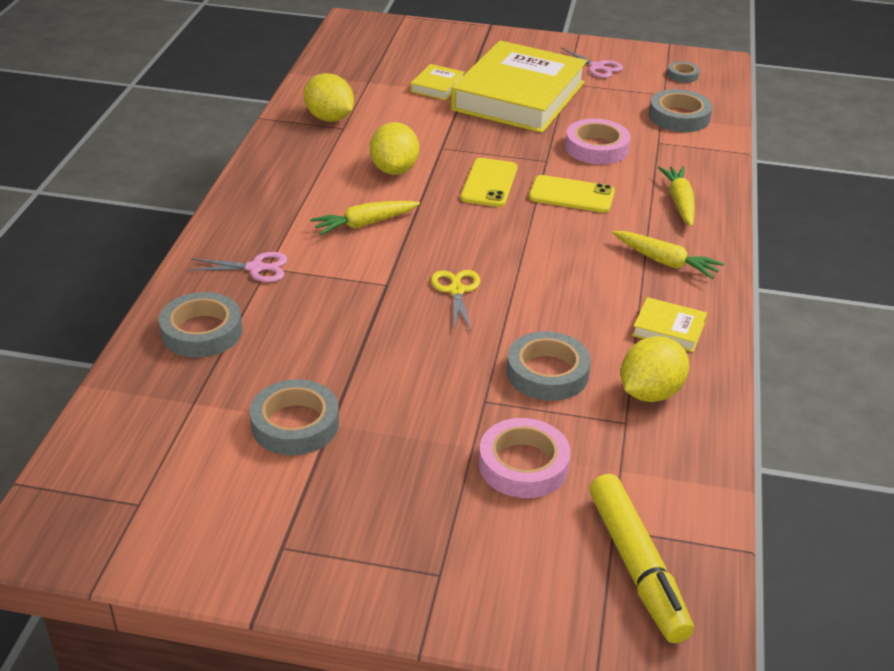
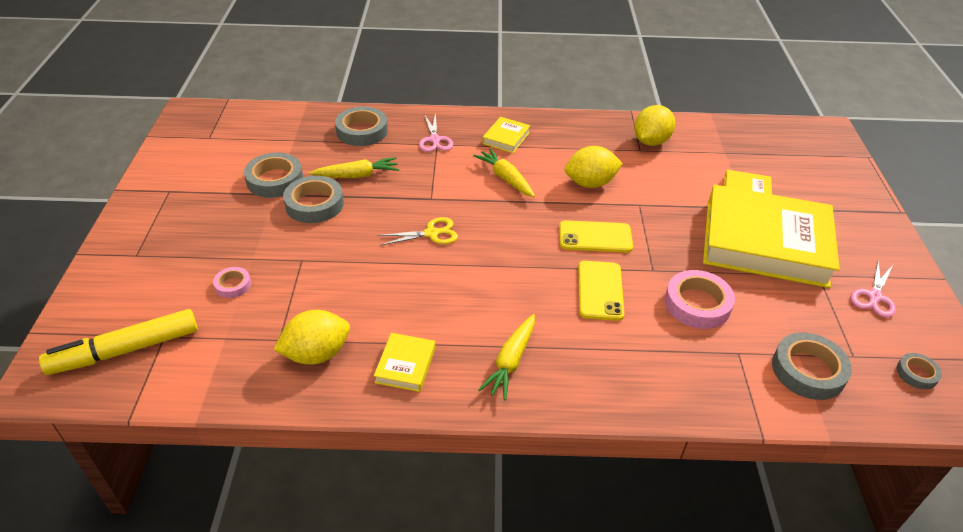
camera: 80 degrees right, 5 degrees up
pink tape [479,418,571,498] -> pink tape [213,267,251,298], size x0.54
grey tape [507,331,591,401] -> grey tape moved to [283,175,344,223]
yellow lemon [620,336,689,402] -> yellow lemon turned 60 degrees counterclockwise [273,310,350,365]
yellow carrot [658,166,695,227] -> yellow carrot moved to [309,157,399,178]
none -> yellow book [482,117,530,153]

